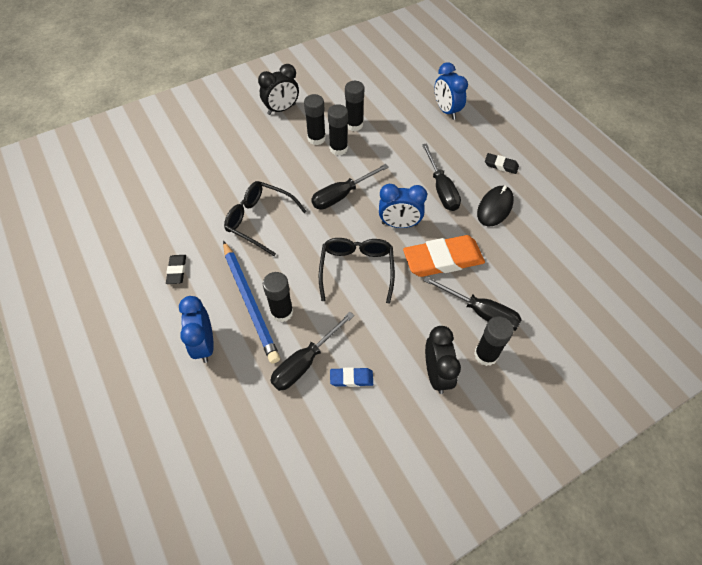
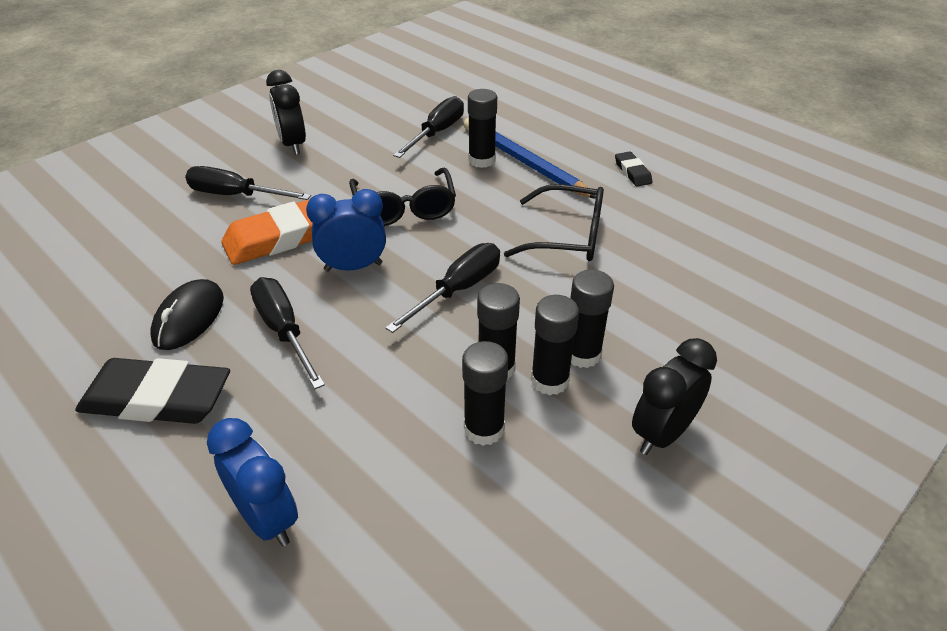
camera: 165 degrees right, 15 degrees down
blue clock [179,296,214,363] -> none
blue eraser [330,367,373,387] -> none
black glue stick [474,316,514,366] -> black glue stick moved to [570,270,614,368]
black eraser [485,153,519,174] -> black eraser [75,358,230,424], size x2.09

